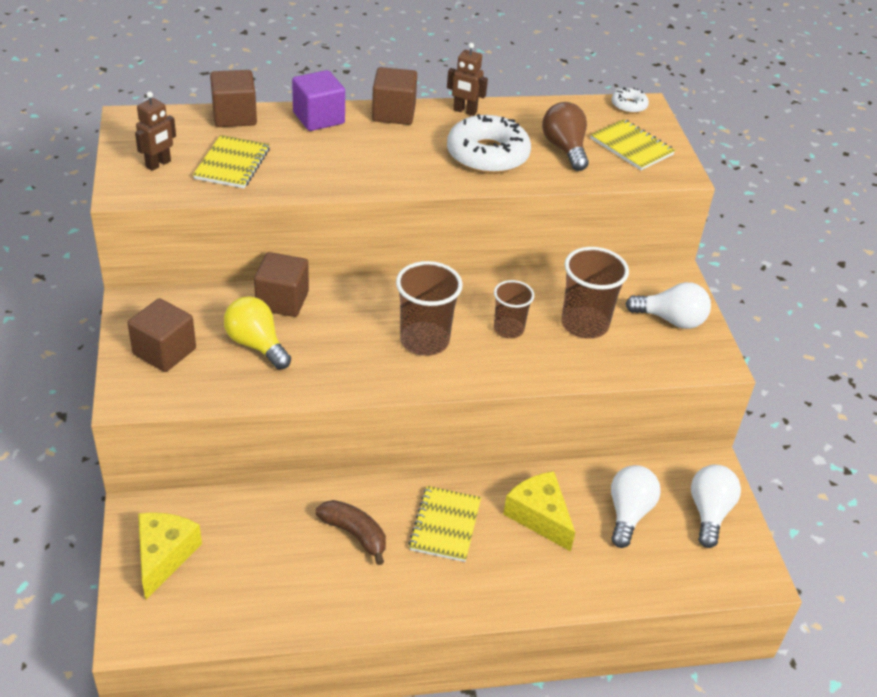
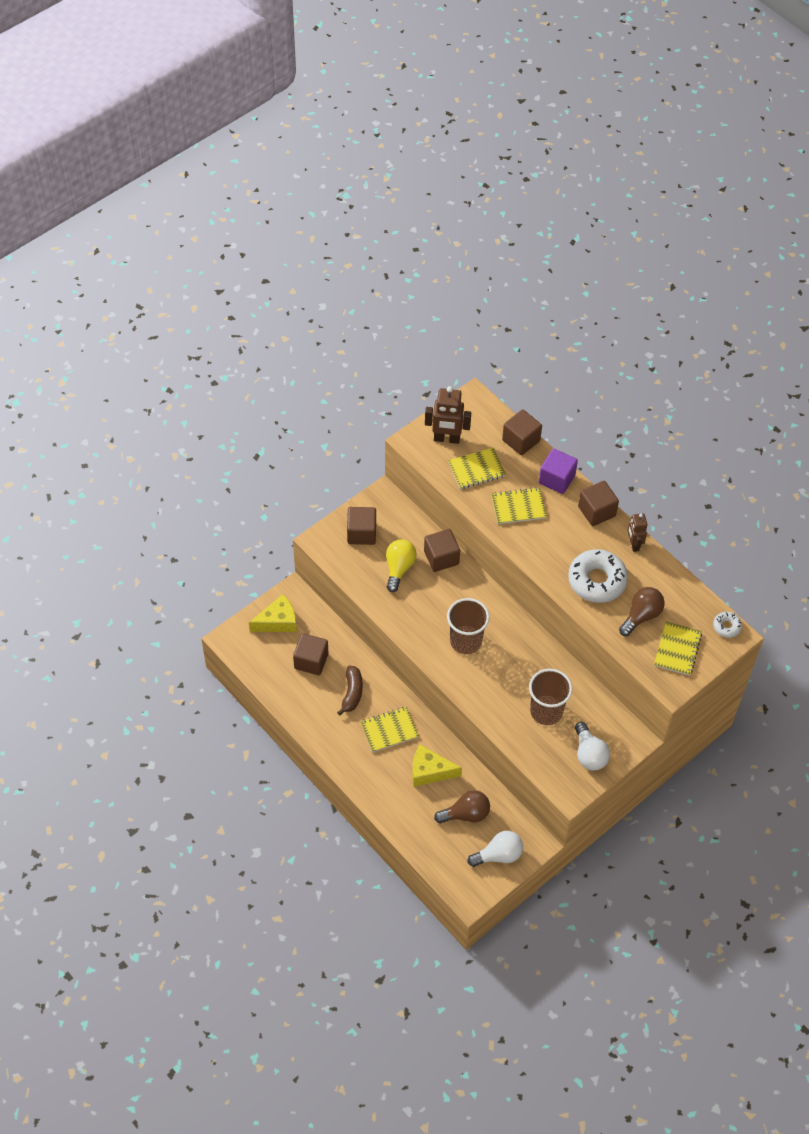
camera: 60 degrees right, 15 degrees up
brown robot [135,92,176,171] -> brown robot [425,386,471,444], size x1.58
brown cup [494,280,534,338] -> none
yellow cheese [503,471,575,551] -> yellow cheese turned 105 degrees counterclockwise [412,745,462,787]
white light bulb [611,465,661,548] -> brown light bulb [434,790,490,823]
none -> brown cube [293,633,328,675]
none -> yellow notebook [492,487,547,524]

